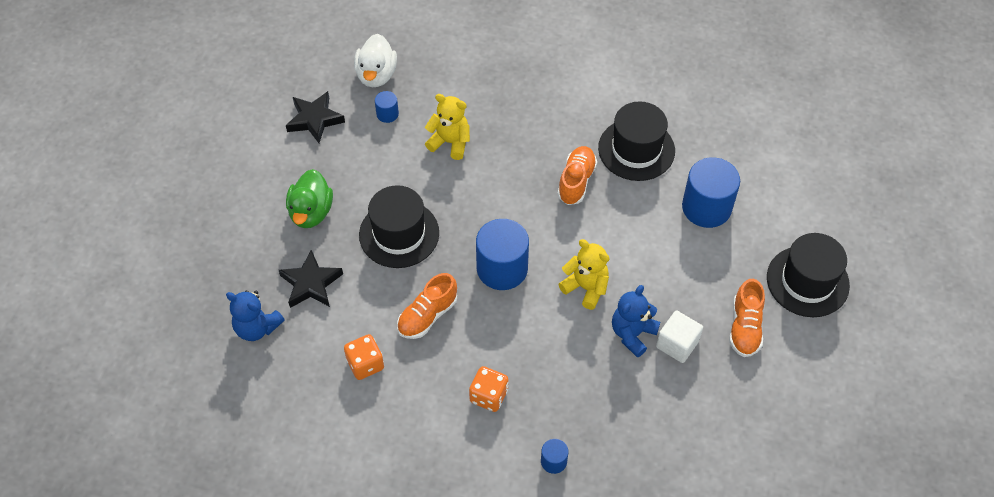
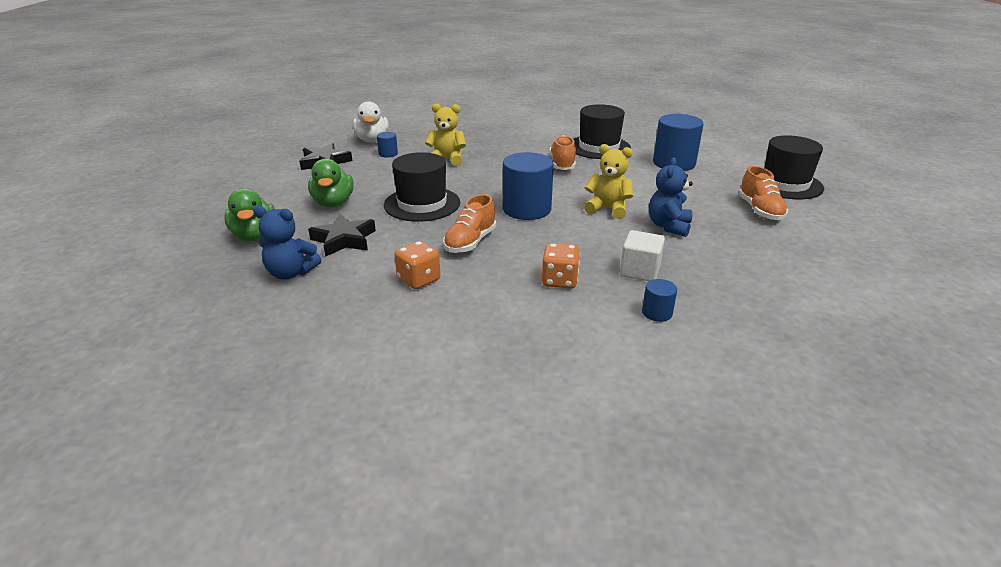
camera: 15 degrees left, 25 degrees down
white cube [656,310,703,363] -> white cube moved to [620,230,665,281]
none -> green duck [224,188,275,241]

